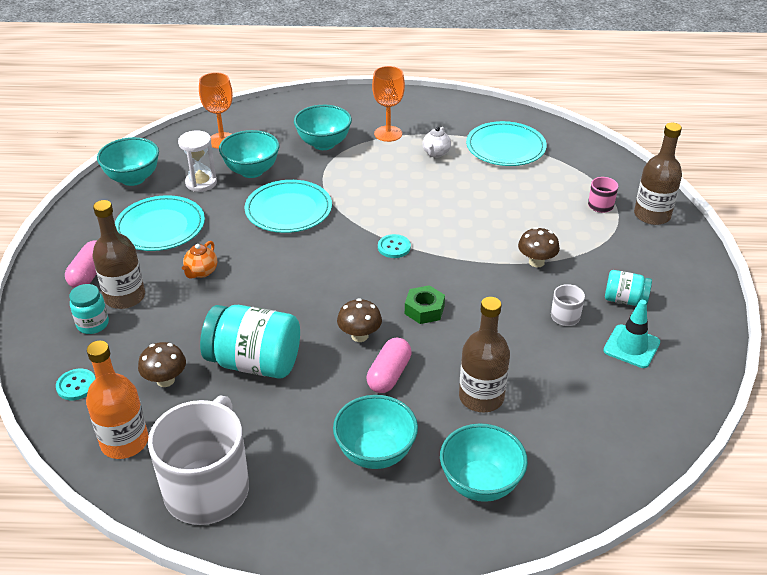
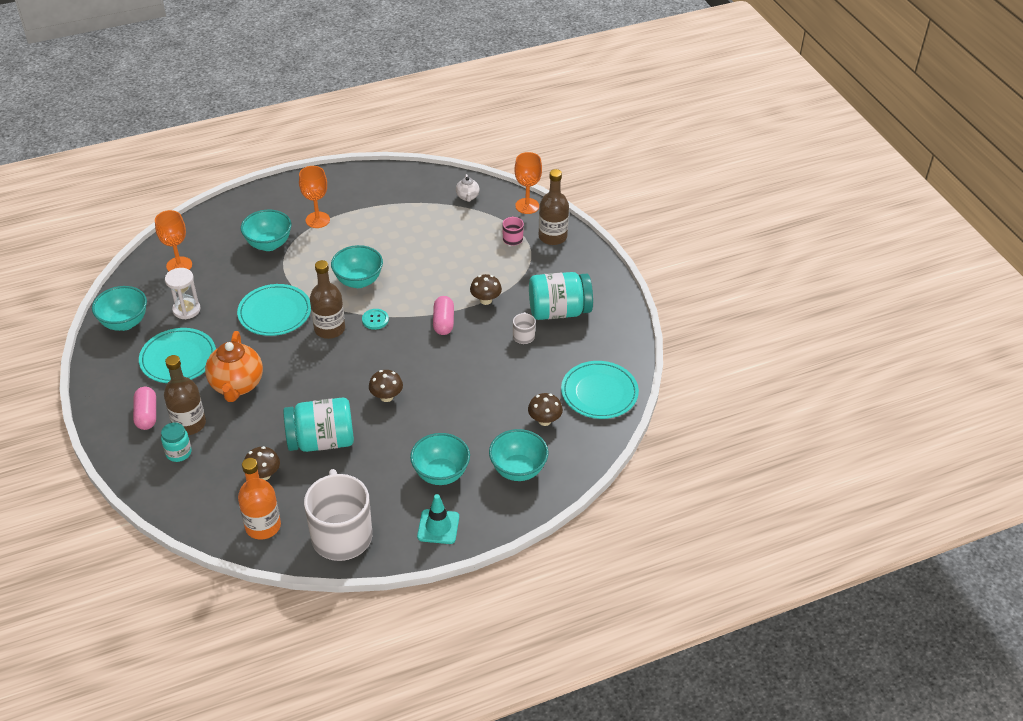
camera: 25 degrees left, 5 degrees up
turquoise button [56,369,96,400] -> none
orange teapot [182,241,217,279] -> orange teapot [205,331,263,402], size x2.04
turquoise bowl [219,130,279,178] -> turquoise bowl moved to [331,245,383,288]
pink capsule [367,338,412,393] -> pink capsule moved to [433,296,454,335]
green nut [405,285,445,324] -> none
white teapot [423,127,451,157] -> white teapot moved to [456,174,479,202]
brown bottle [459,297,510,413] -> brown bottle moved to [310,260,345,339]
turquoise plate [466,121,547,166] -> turquoise plate moved to [561,361,639,419]
turquoise traffic cone [603,300,660,368] -> turquoise traffic cone moved to [417,494,459,544]
turquoise jar [605,270,652,306] -> turquoise jar [529,272,593,320], size x1.90
none -> orange goblet [515,152,542,214]
none -> brown mushroom [528,393,563,426]

